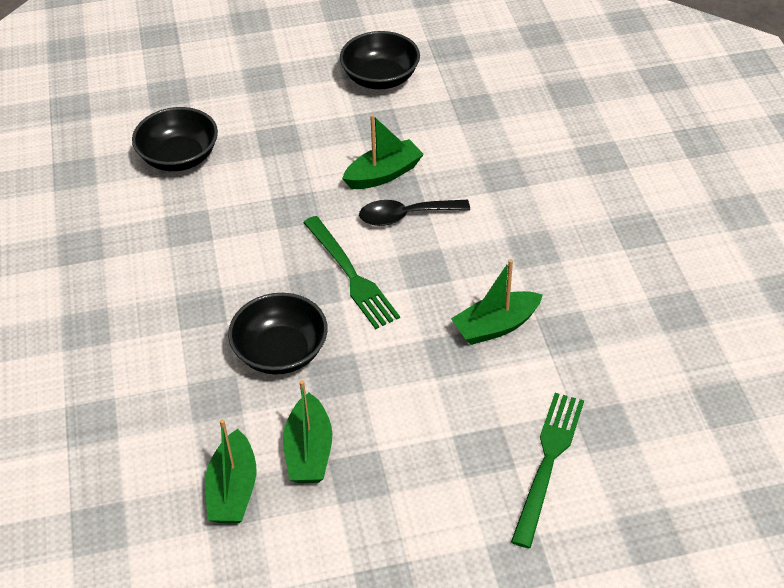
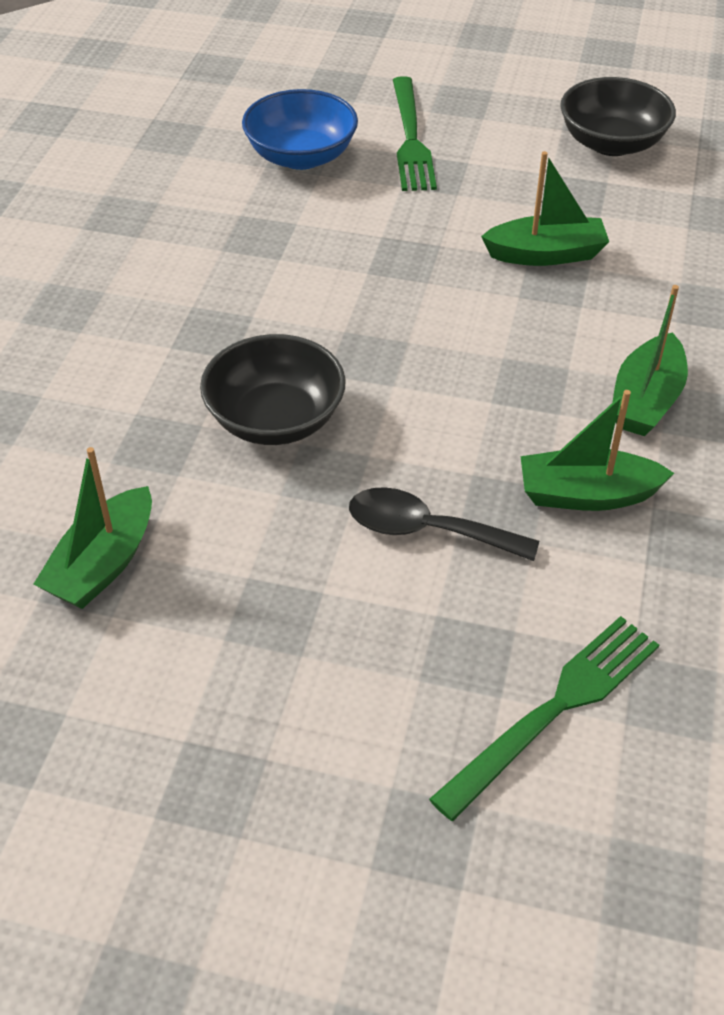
camera: 25 degrees right, 0 degrees up
black bowl [132,107,218,171] -> blue bowl [242,89,358,170]
green boat [283,380,332,483] -> green boat moved to [612,285,688,436]
green fork [303,216,400,329] -> green fork moved to [393,76,437,191]
black spoon [359,200,470,226] -> black spoon moved to [349,487,539,561]

